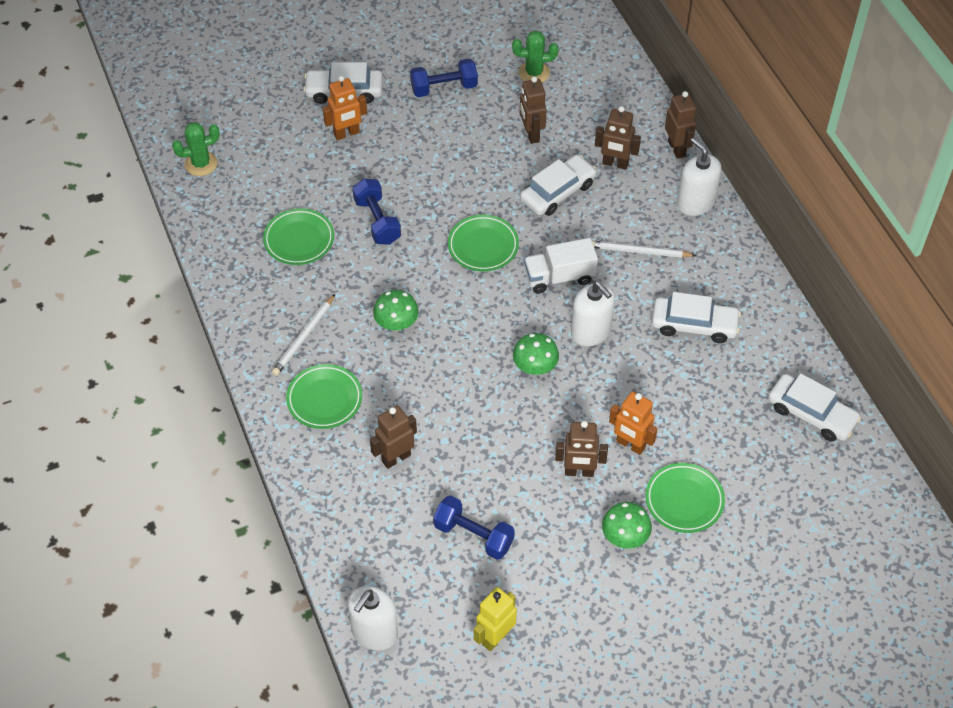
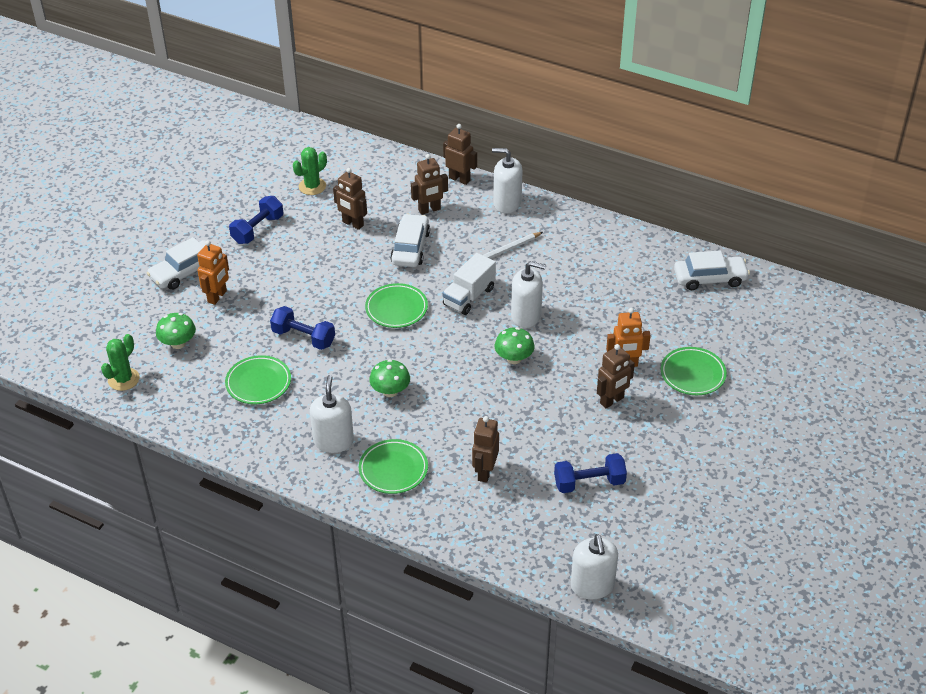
camera: 40 degrees left, 10 degrees down
white pencil [272,294,335,376] -> white soap dispenser [310,375,354,453]
yellow robot [474,587,517,651] -> none
green mushroom [602,502,652,549] -> green mushroom moved to [156,313,196,349]
white car [652,292,741,343] -> none

